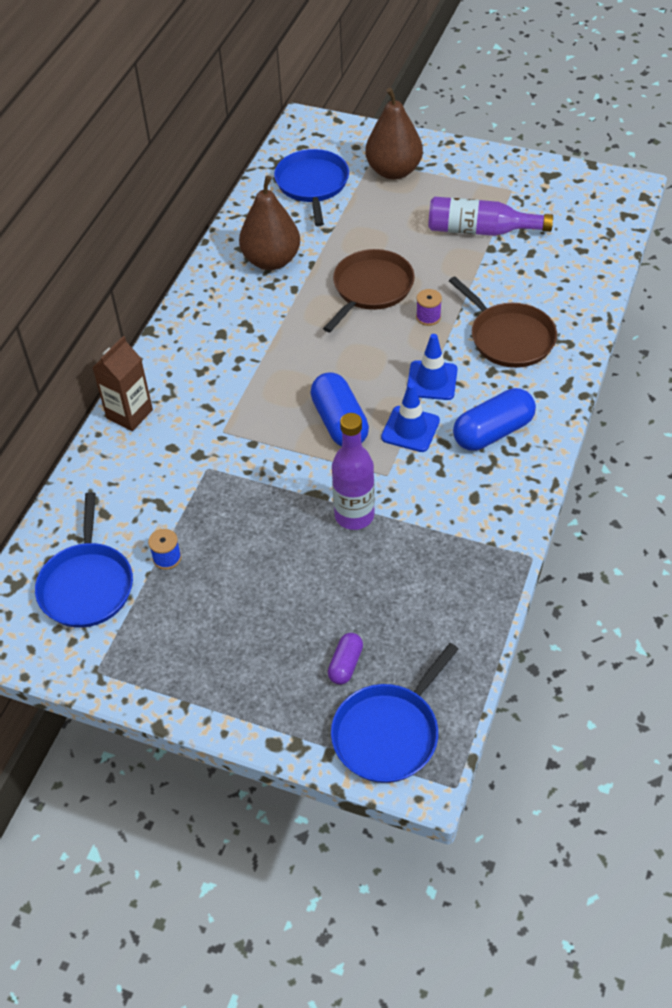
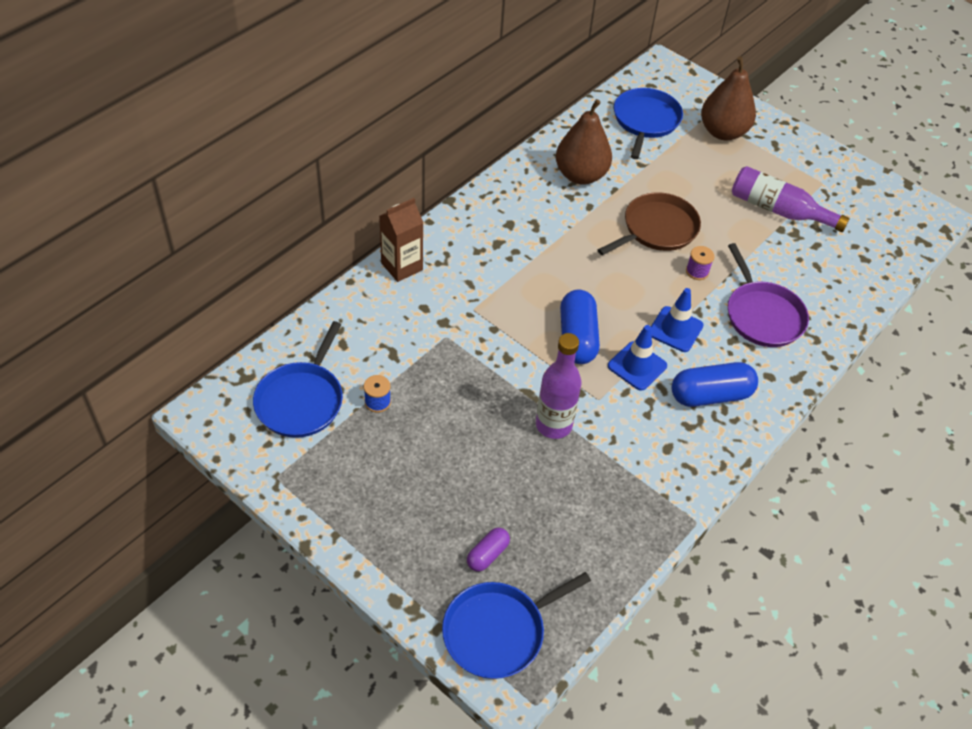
camera: 15 degrees right, 0 degrees up
brown pan [449,277,557,368] -> purple pan [728,243,809,347]

